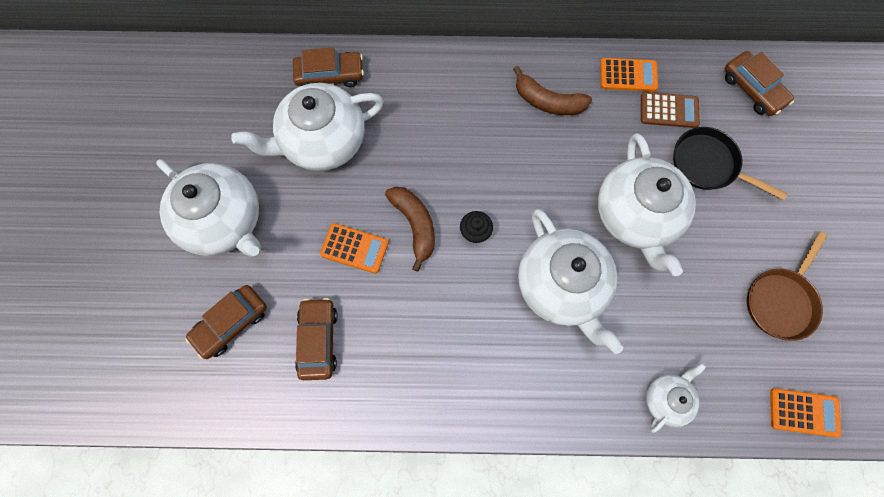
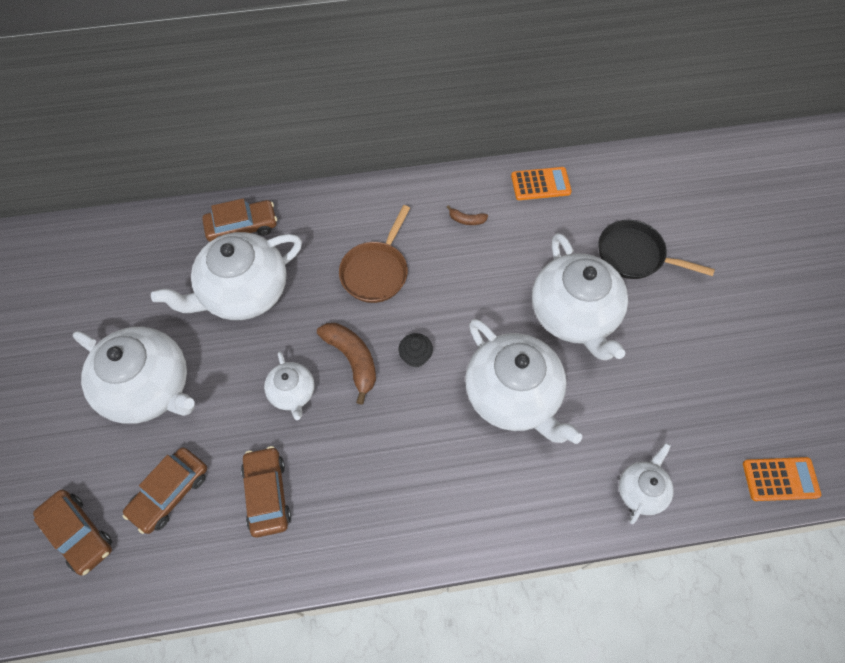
camera: 10 degrees left, 10 degrees down
orange calculator [320,223,389,274] -> white teapot [264,351,314,420]
brown banana [513,66,592,115] -> brown banana [447,205,488,225], size x0.50
brown calculator [641,92,700,128] -> none
brown car [725,51,794,116] -> brown car moved to [33,490,112,576]
brown pan [747,231,827,341] -> brown pan moved to [339,205,410,303]

